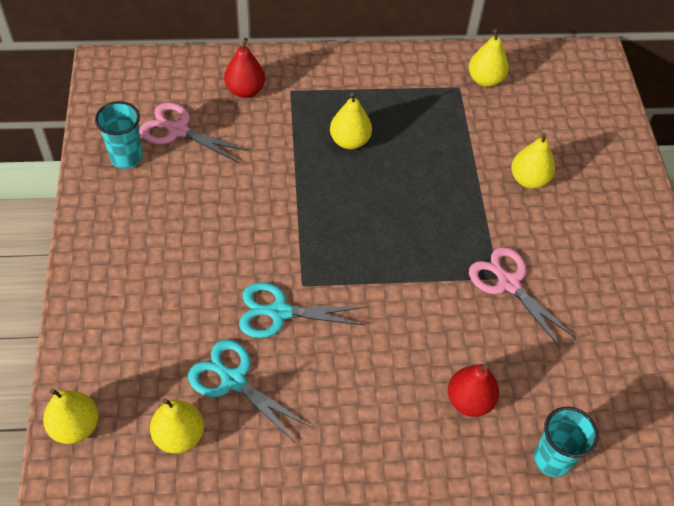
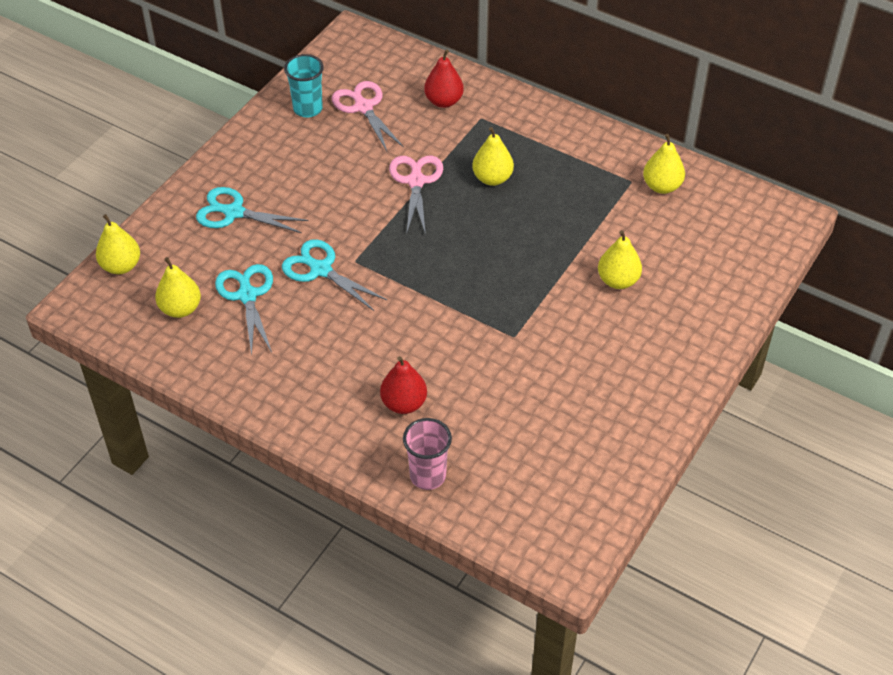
camera: 40 degrees right, 5 degrees down
pink scissors [469,247,575,348] -> pink scissors moved to [389,156,443,235]
turquoise cup [534,407,598,477] -> pink cup [403,418,452,490]
none -> turquoise scissors [196,187,308,233]

